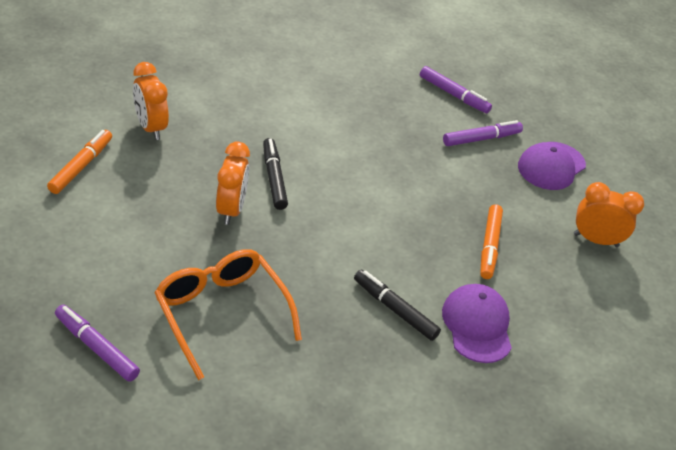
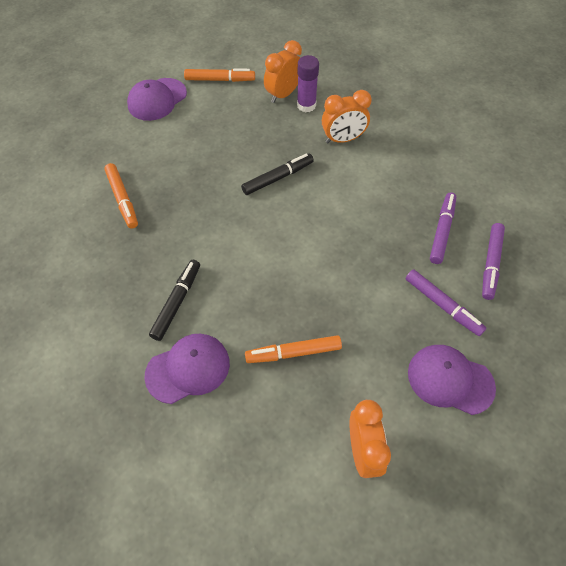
camera: 75 degrees right, 15 degrees up
purple marker [55,305,140,382] -> purple marker moved to [430,192,456,264]
orange glasses [154,249,302,380] -> orange marker [104,163,138,228]
orange clock [216,142,250,225] -> orange clock moved to [322,90,372,143]
none -> purple cap [127,78,187,121]
none -> purple glue stick [297,55,319,112]

